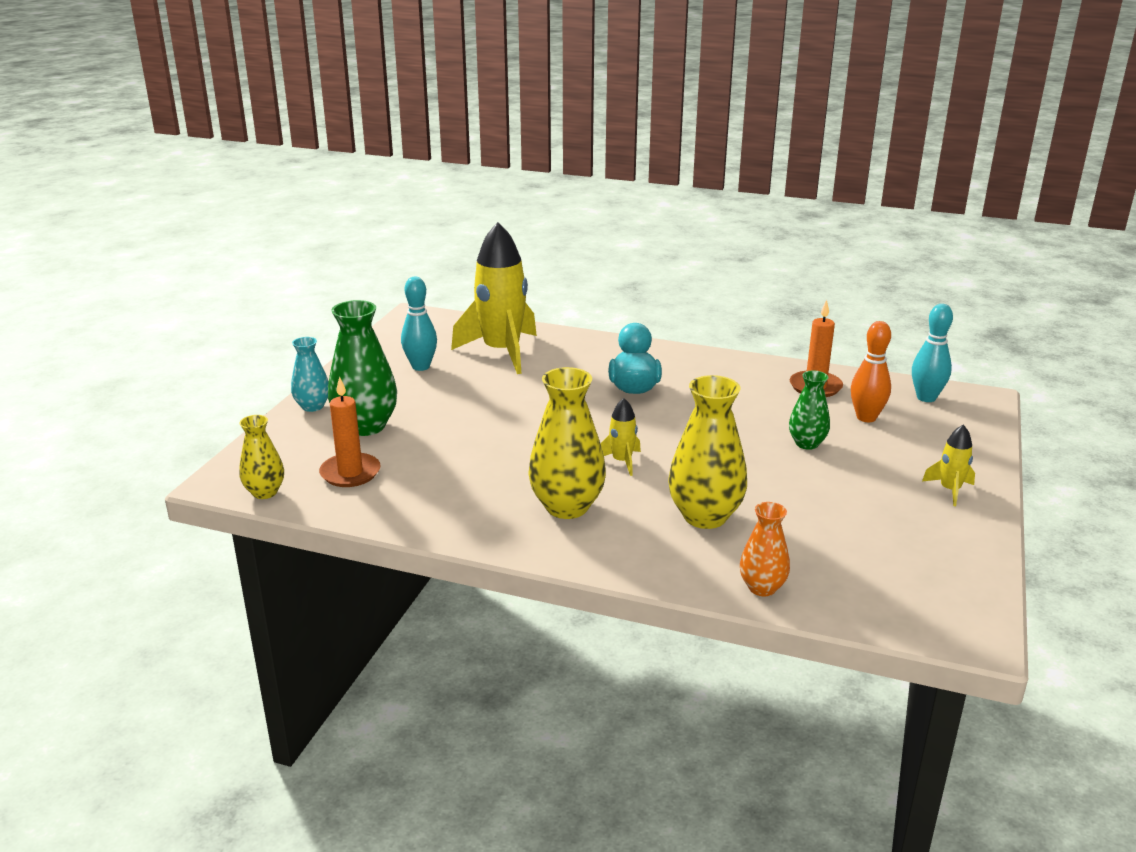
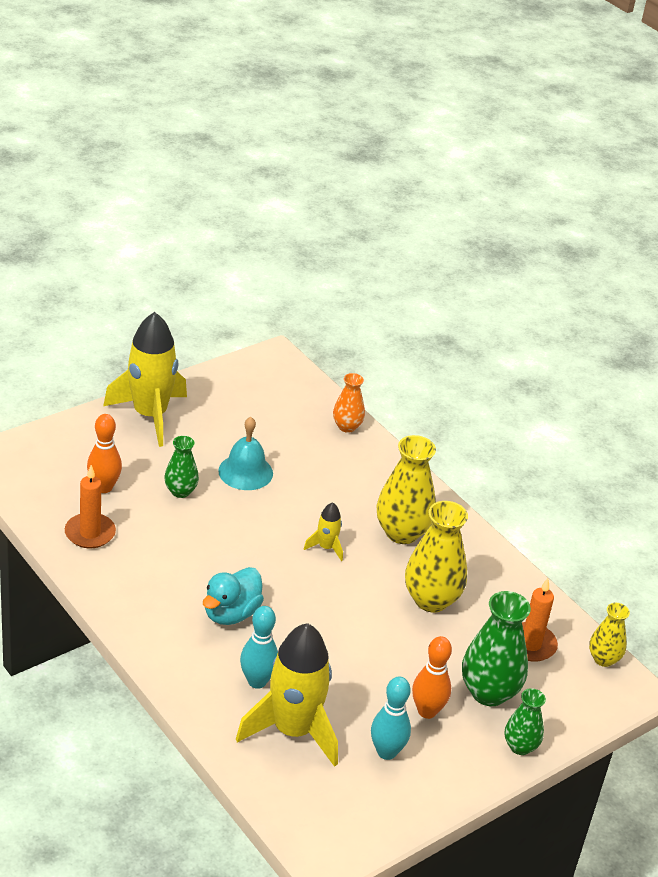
camera: 150 degrees left, 10 degrees up
turquoise vase [291,337,329,412] -> green vase [505,688,546,755]
yellow vase [668,375,747,529] -> yellow vase moved to [405,501,468,613]
turquoise bowling pin [912,304,953,402] -> turquoise bowling pin moved to [240,606,278,689]
yellow rocket [922,425,975,506] -> yellow rocket [103,312,187,447], size x2.24
none -> turquoise bell [218,417,273,490]
none -> orange bowling pin [412,636,452,719]

